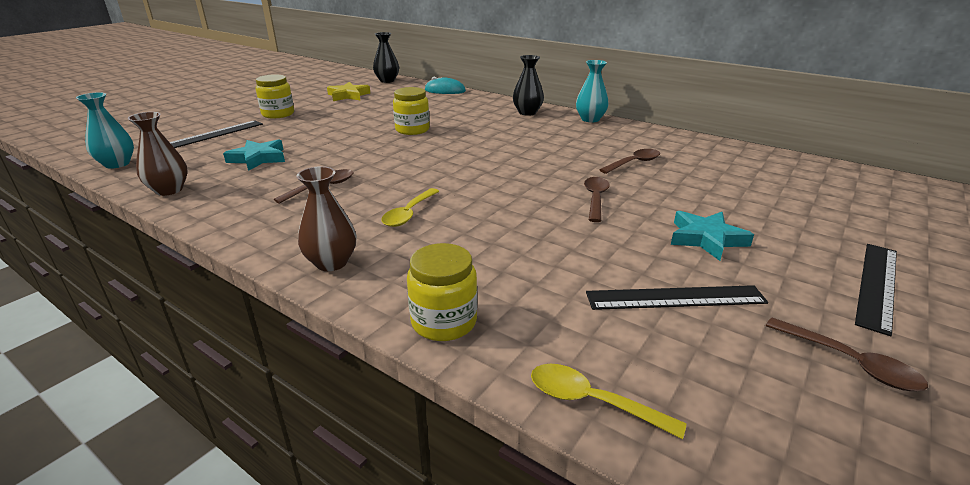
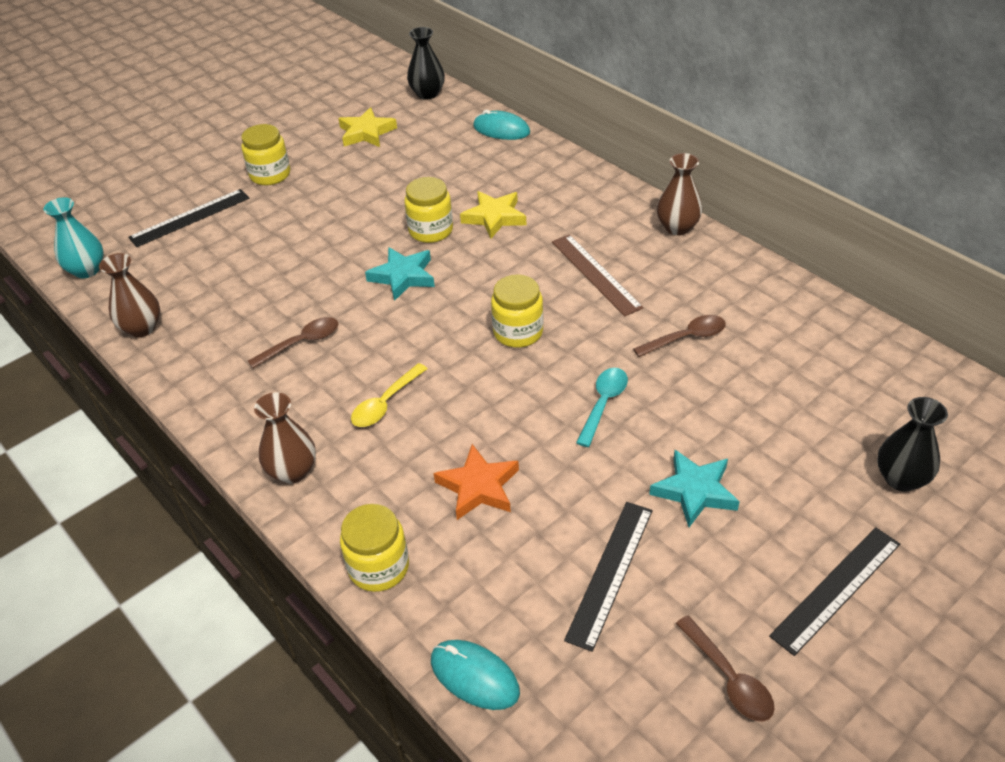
camera: 15 degrees right, 15 degrees up
turquoise star [223,139,285,171] -> turquoise star moved to [365,247,435,301]
black vase [513,55,544,116] -> black vase moved to [877,397,948,492]
yellow spoon [531,364,687,439] -> turquoise mouse [431,640,520,710]
turquoise vase [576,60,609,122] -> brown vase [657,153,702,235]
brown spoon [584,177,610,222] -> turquoise spoon [576,368,628,447]
black ruler [586,285,768,310] -> black ruler turned 75 degrees counterclockwise [564,502,652,652]
none -> orange star [434,444,519,520]
none -> yellow star [460,191,526,239]
none -> yellow jar [491,274,543,348]
none -> brown ruler [552,234,643,316]

